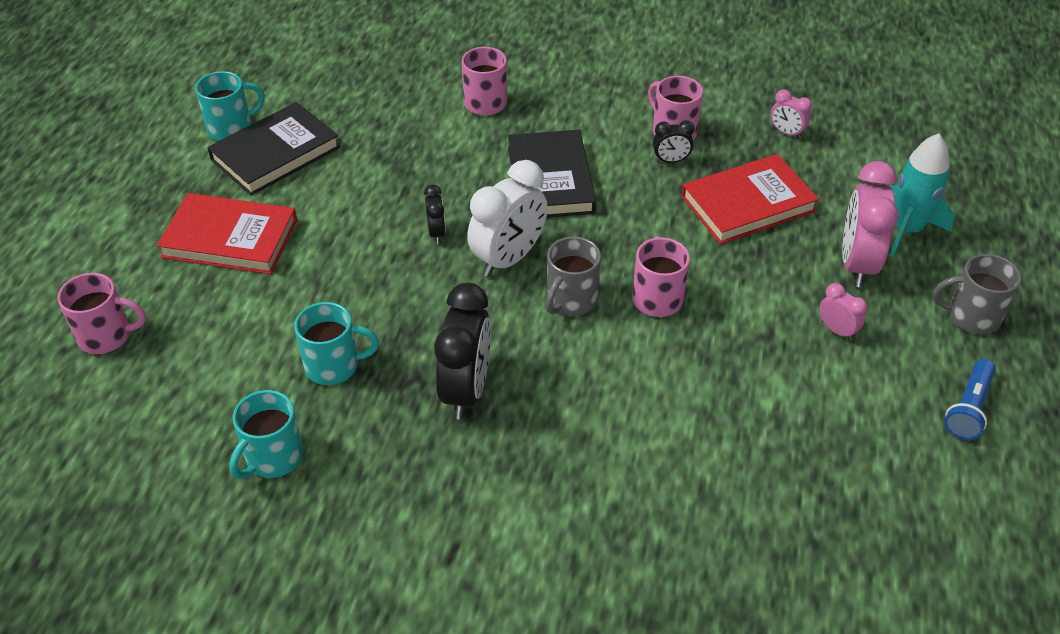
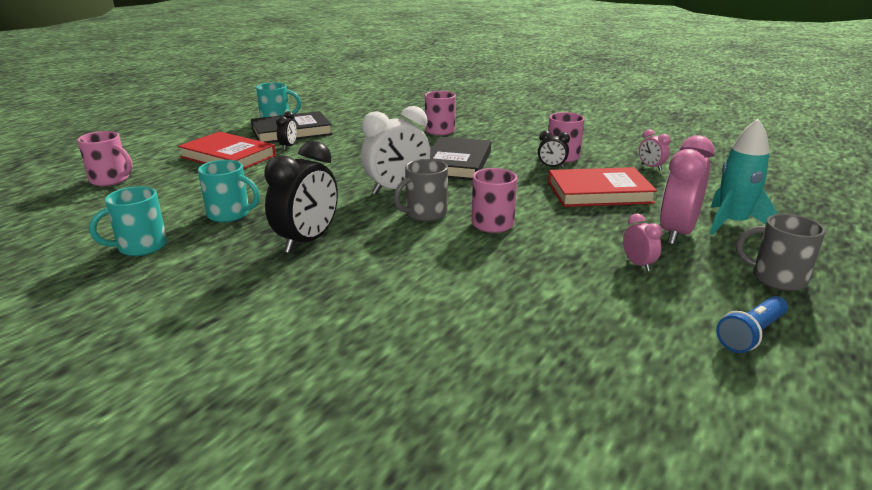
camera: 20 degrees right, 20 degrees down
black clock [424,185,446,244] -> black clock moved to [276,111,297,150]

